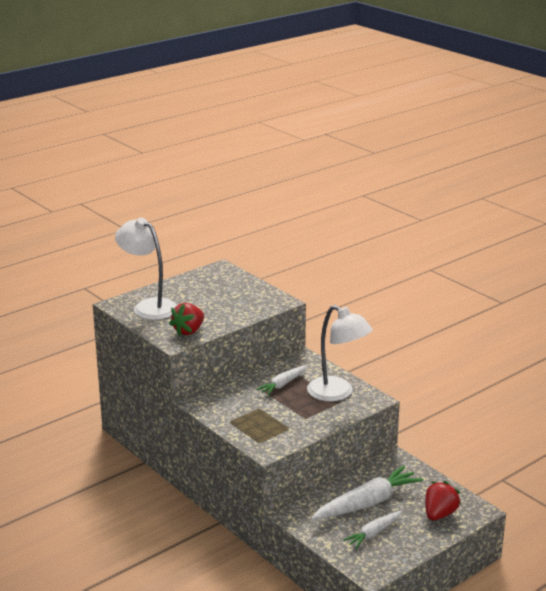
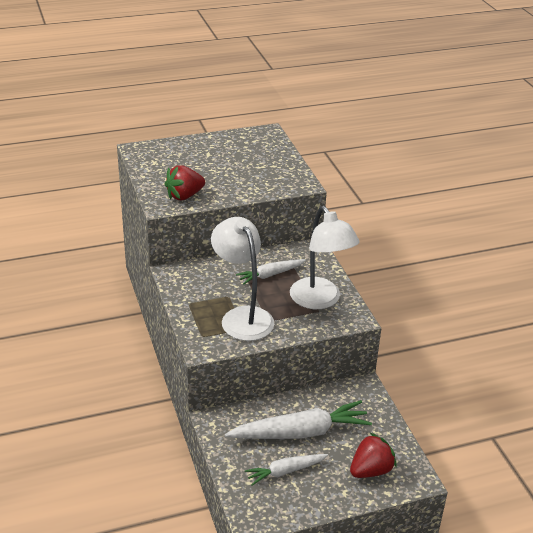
camera: 20 degrees right, 10 degrees up
white lamp [115,218,177,320] -> white lamp moved to [211,217,274,341]

